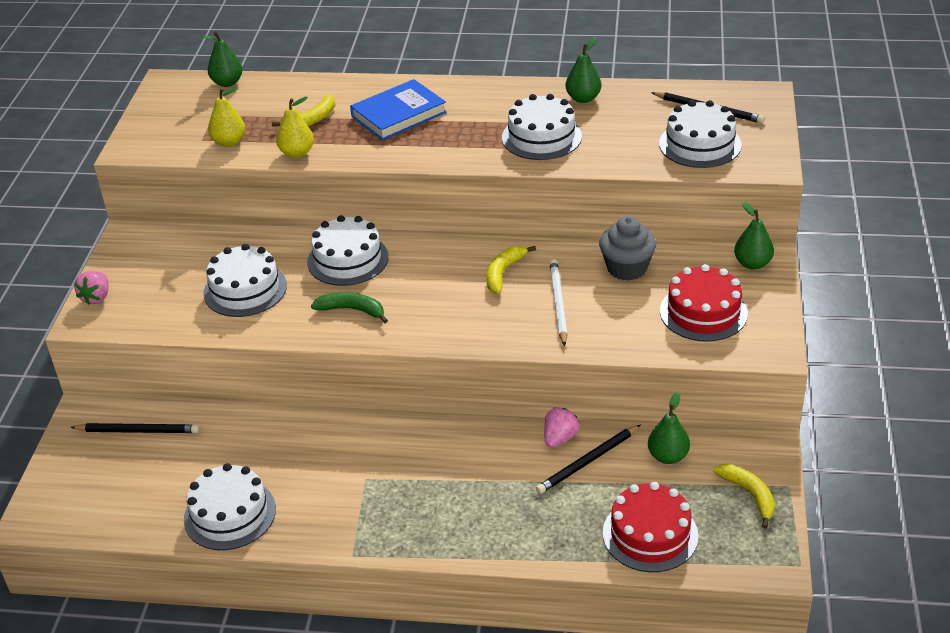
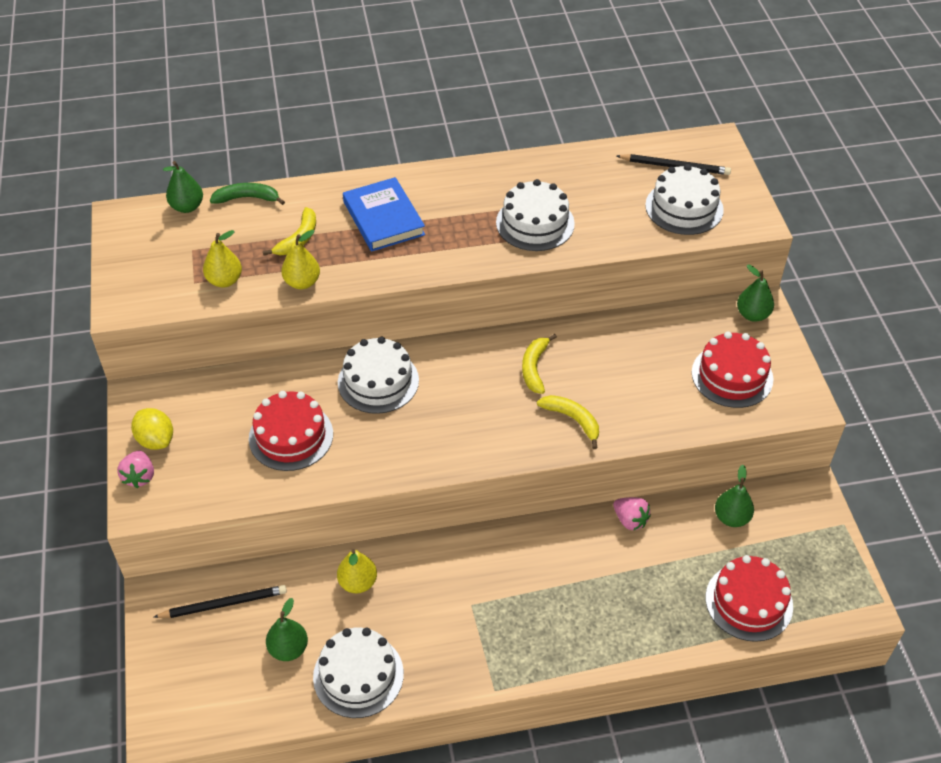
camera: 20 degrees left, 10 degrees up
white cake [203,244,287,317] -> red cake [249,391,333,471]
green banana [311,292,388,323] -> green banana moved to [210,183,285,205]
blue book [350,79,447,140] -> blue book turned 60 degrees counterclockwise [343,177,425,252]
black pencil [536,425,640,494] -> none
pink strawberry [544,407,579,447] -> pink strawberry turned 120 degrees clockwise [613,497,651,531]
white pencil [550,259,568,346] -> none
green pear [565,37,601,103] -> green pear moved to [266,598,308,661]
grey cupcake [599,216,656,281] -> none
yellow banana [713,464,775,529] -> yellow banana moved to [537,395,599,449]
none -> yellow lemon [131,408,173,450]
none -> yellow pear [337,549,377,593]

